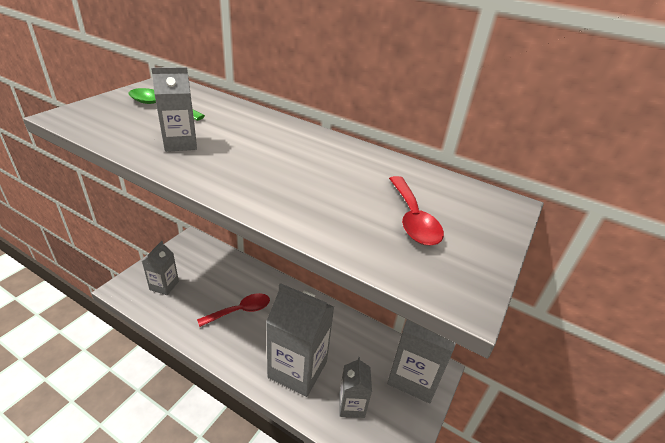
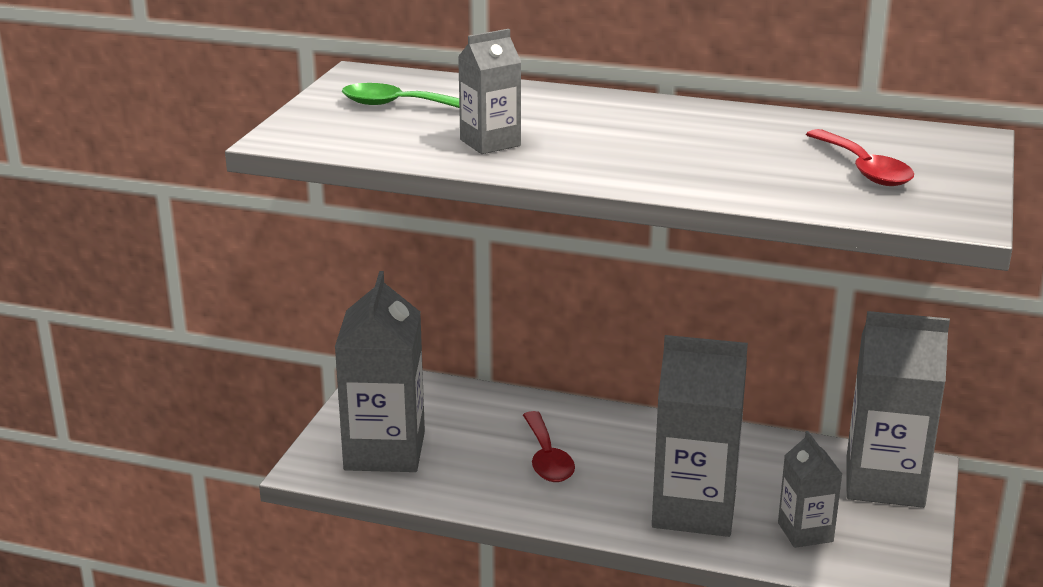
camera: 10 degrees left, 10 degrees down
grey carton [142,241,179,295] -> grey carton [335,271,425,472], size x1.86
red spoon [197,293,270,327] -> red spoon turned 120 degrees clockwise [523,411,575,482]

